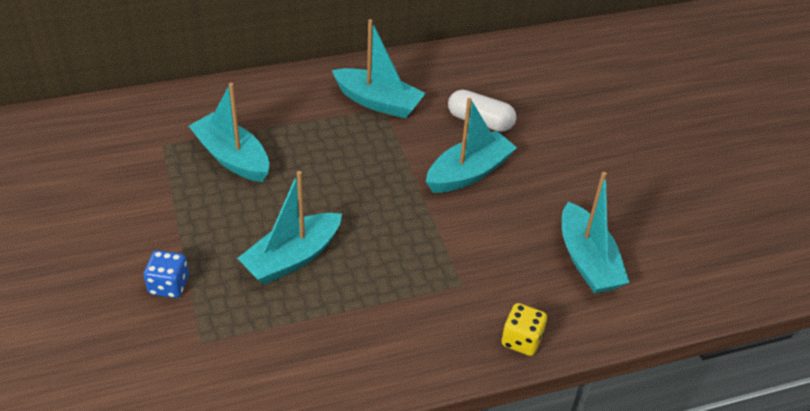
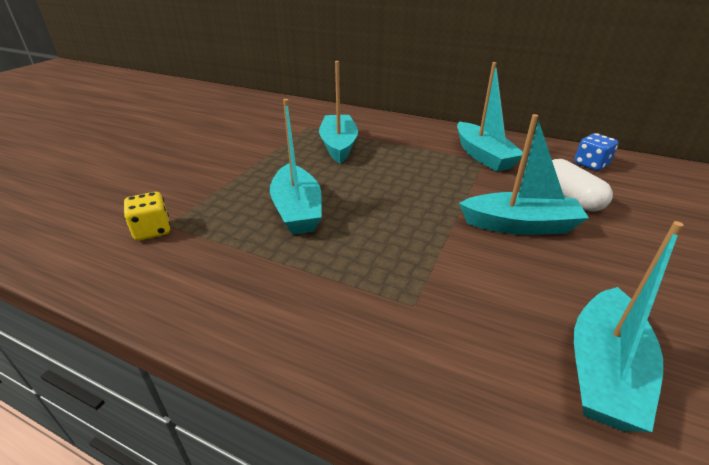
camera: 45 degrees right, 10 degrees down
blue dice [144,250,189,298] -> blue dice moved to [574,133,618,171]
turquoise boat [237,171,342,284] -> turquoise boat turned 105 degrees counterclockwise [270,99,322,235]
yellow dice [502,303,547,356] -> yellow dice moved to [124,192,171,241]

